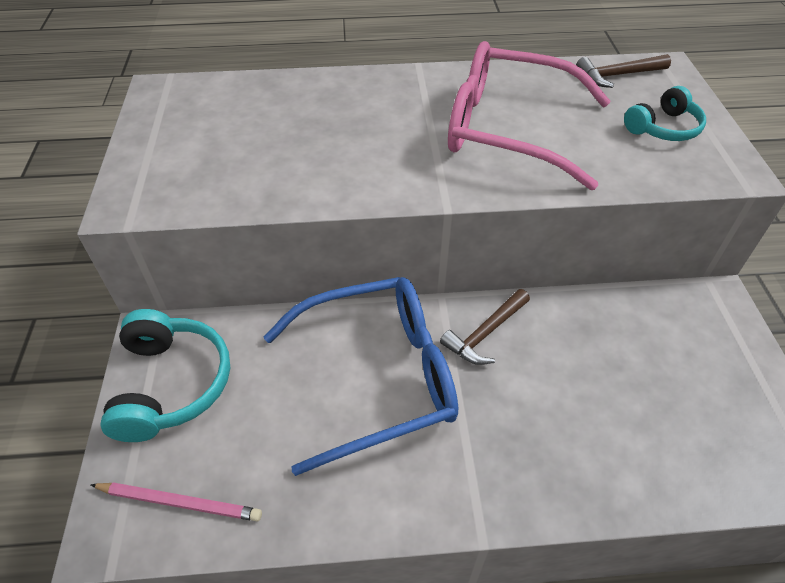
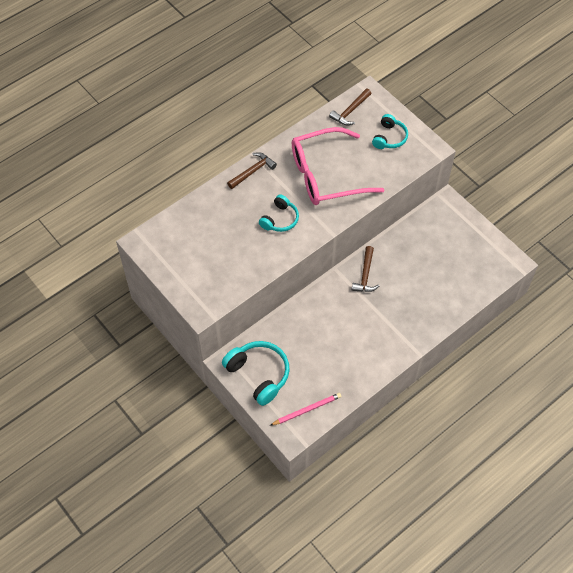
camera: 35 degrees left, 10 degrees up
blue glasses [263,277,458,476] -> none
none -> brown hammer [227,152,277,189]
none -> turquoise headphones [259,194,299,232]

